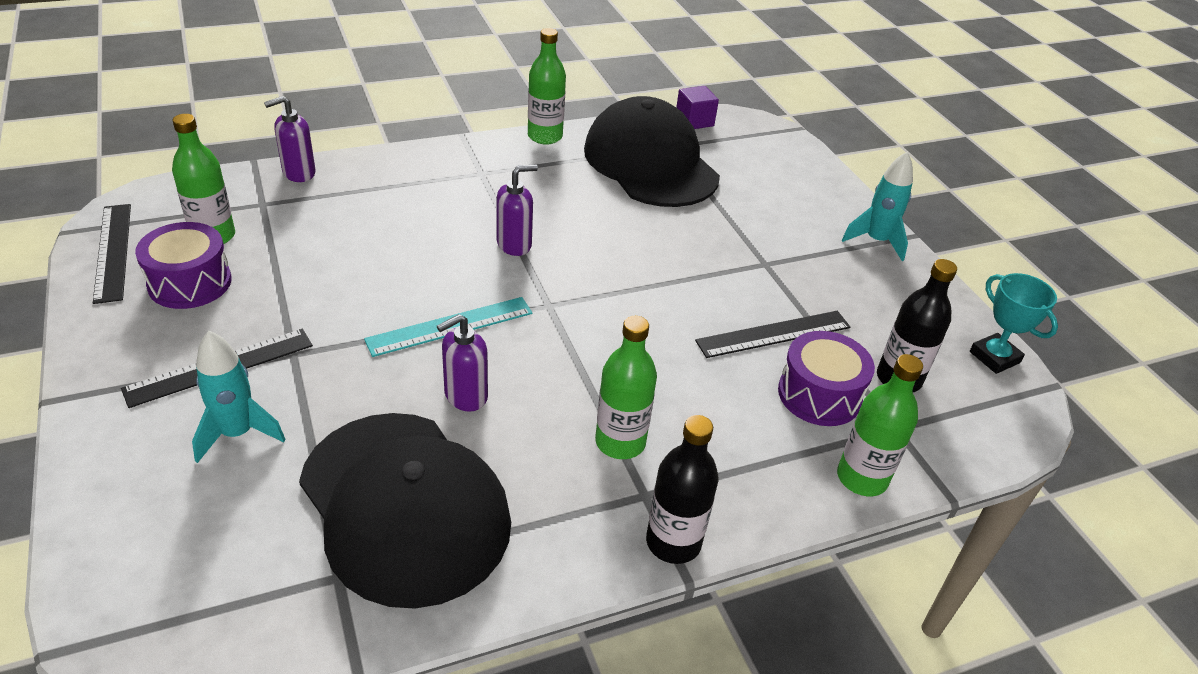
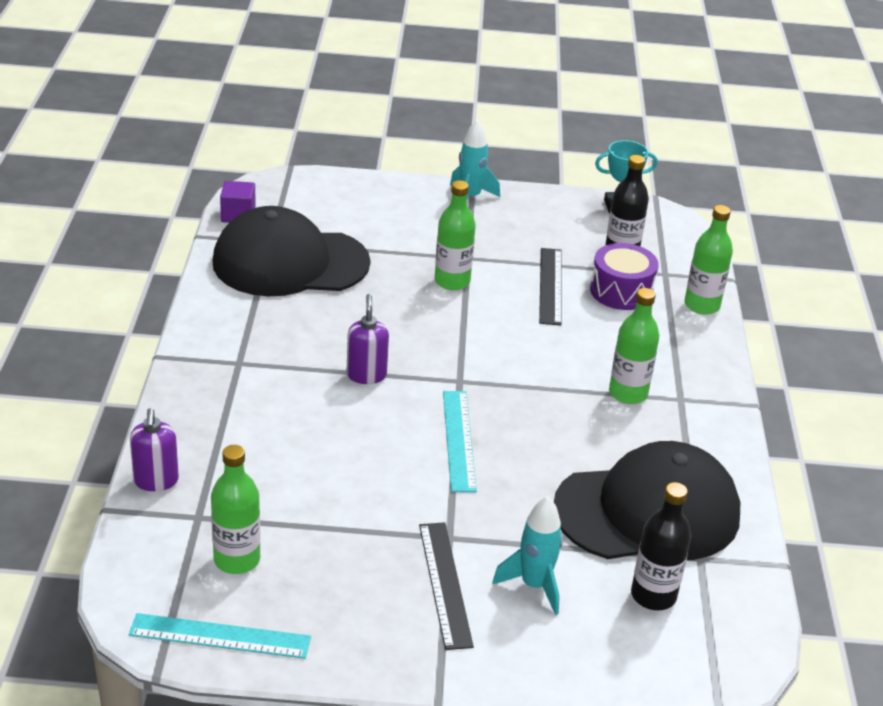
camera: 65 degrees left, 5 degrees down
black ruler [93,204,131,304] -> turquoise ruler [129,613,311,659]
purple drum [135,222,232,309] -> none
purple soap dispenser [437,314,488,412] -> none
green bottle [528,28,566,145] -> green bottle moved to [435,180,476,290]
black bottle [646,415,719,564] -> black bottle moved to [631,482,691,610]

